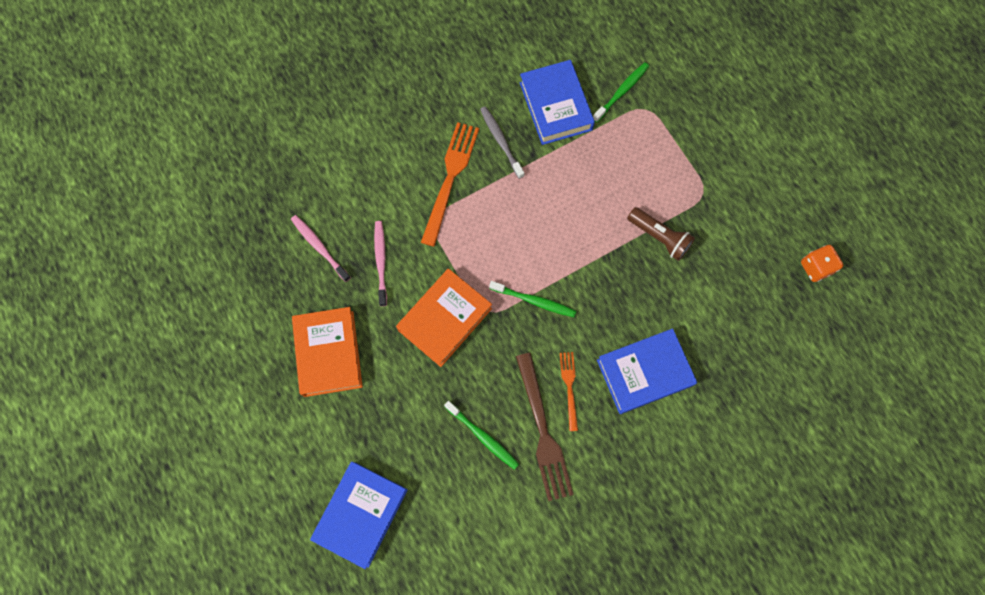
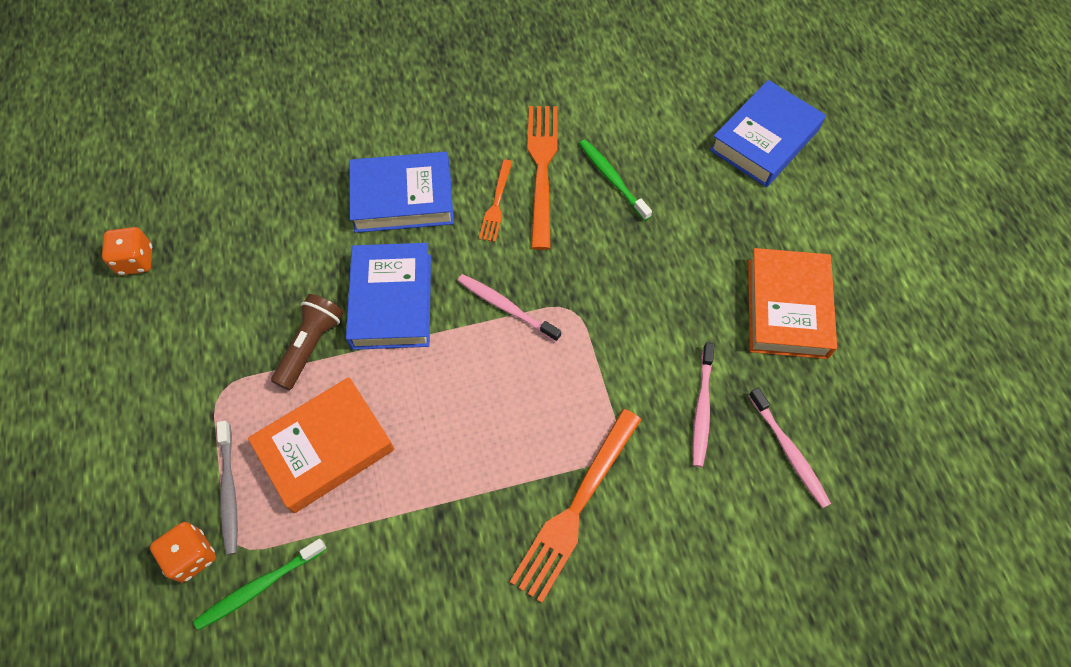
camera: 165 degrees left, 10 degrees down
orange book [396,269,492,367] -> orange book moved to [248,377,394,513]
grey toothbrush [480,106,524,179] -> grey toothbrush moved to [217,421,238,555]
green toothbrush [489,281,576,317] -> pink toothbrush [458,274,561,342]
brown fork [516,353,574,501] -> orange fork [528,106,558,250]
blue book [520,60,595,145] -> blue book moved to [346,243,431,350]
brown flashlight [627,207,695,261] -> brown flashlight turned 60 degrees clockwise [271,294,343,390]
none -> orange dice [150,522,216,583]

